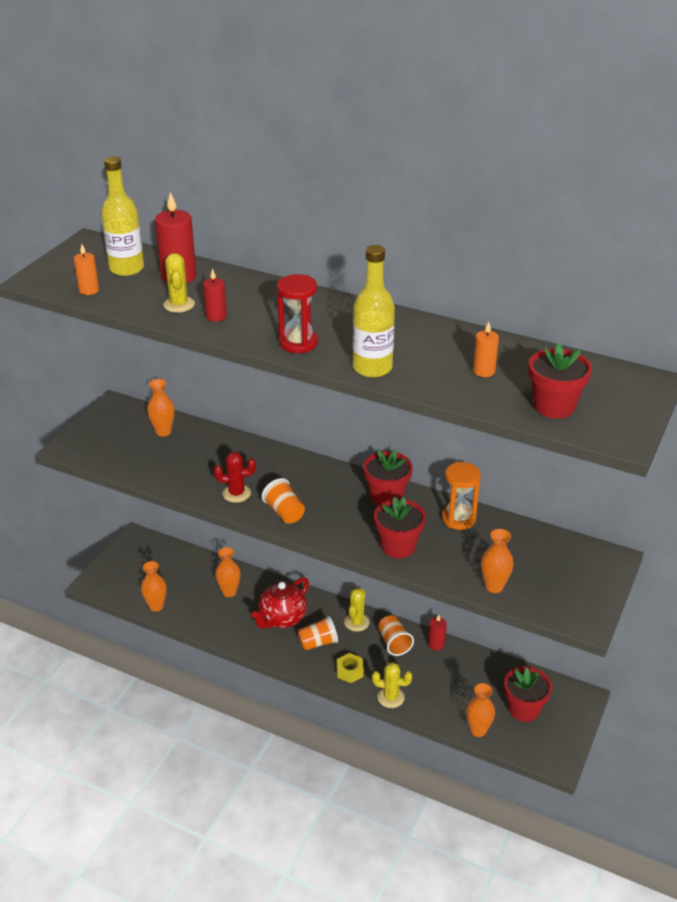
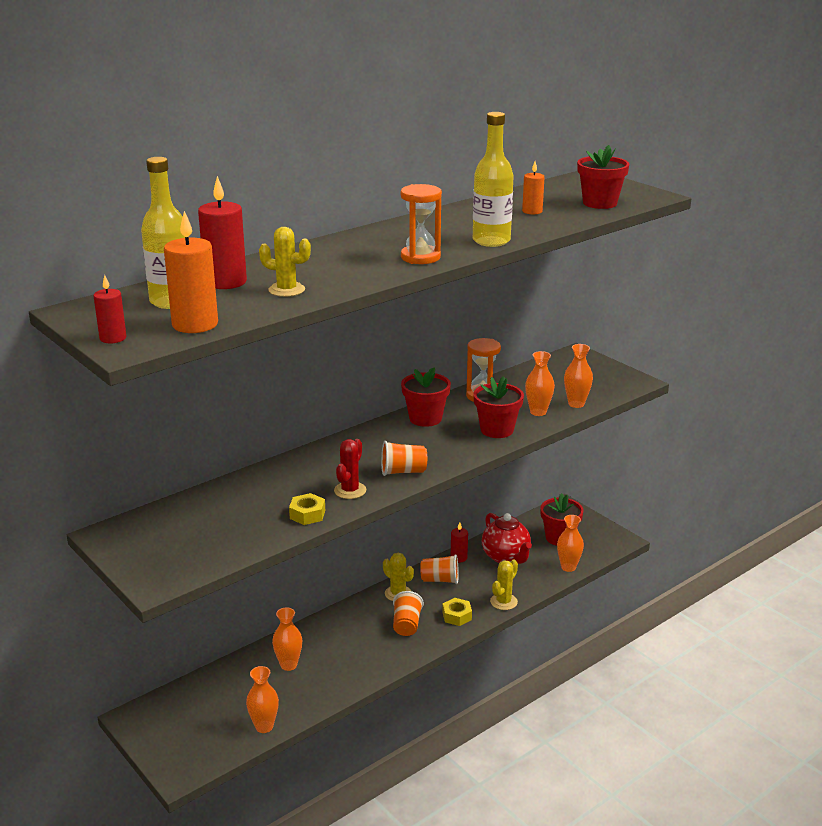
camera: 65 degrees left, 10 degrees down
orange candle [74,244,99,295] -> orange candle [164,211,218,333], size x1.78
orange vase [147,379,175,436] -> orange vase moved to [525,351,555,416]
red candle [203,268,227,322] -> red candle moved to [93,275,126,343]
red teapot [251,577,309,629] -> red teapot moved to [482,513,532,564]
red hourglass [277,274,318,353] -> orange hourglass [401,184,442,264]
none -> yellow nut [289,493,325,525]

